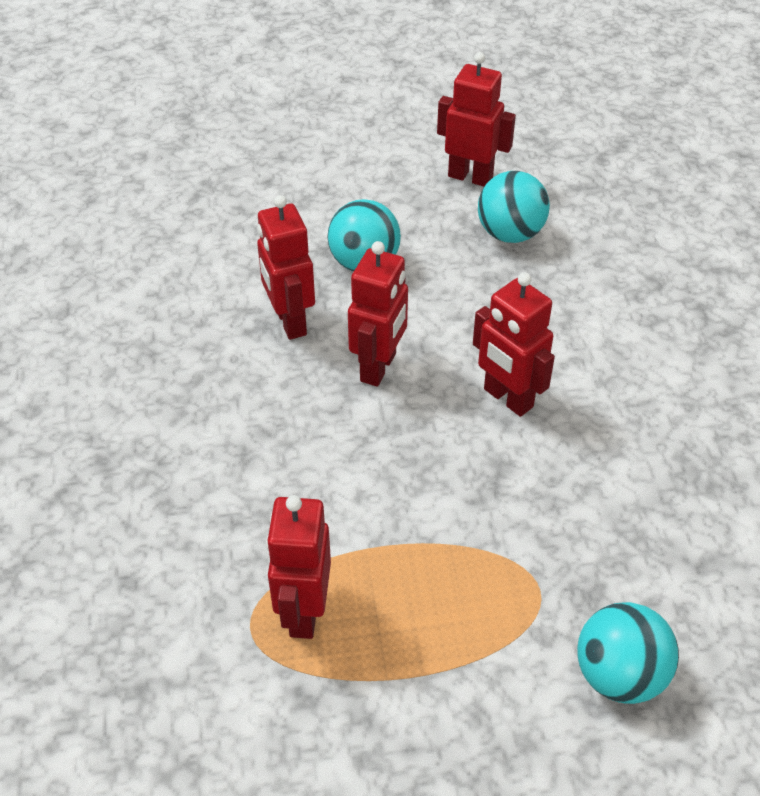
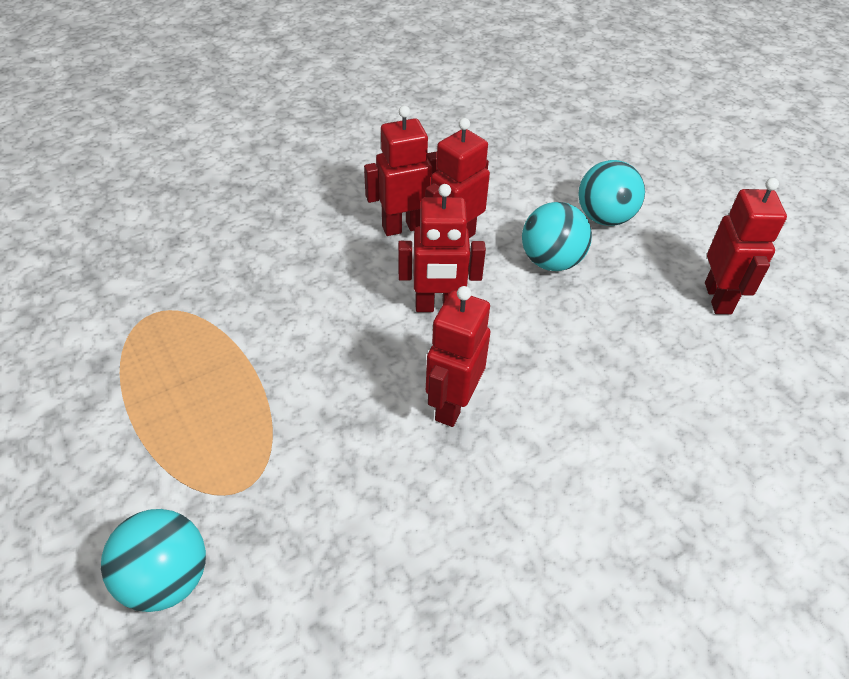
camera: 65 degrees right, 0 degrees up
red robot [266,495,331,639] -> red robot moved to [364,106,438,236]
turquoise ball [478,171,550,243] -> turquoise ball moved to [578,160,645,226]

